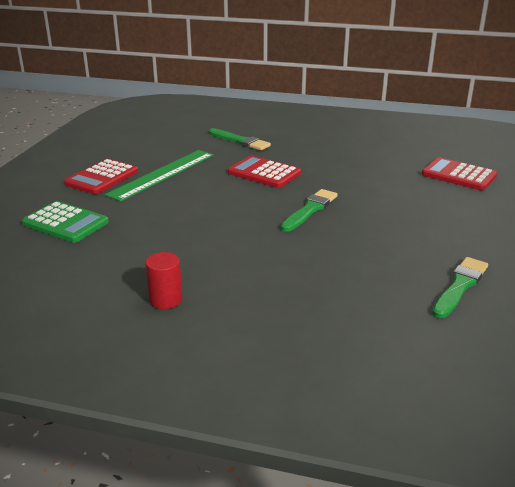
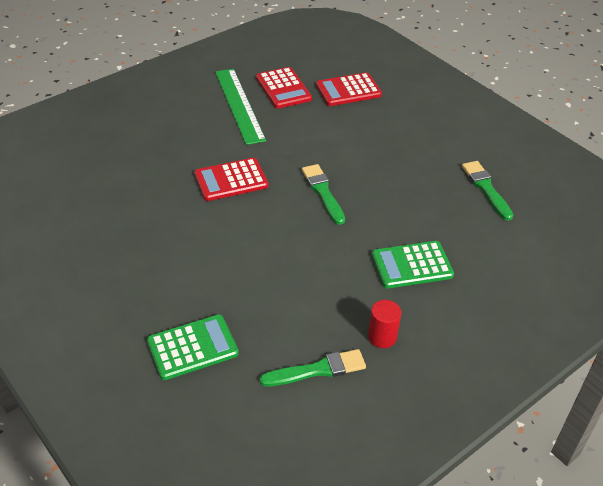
camera: 55 degrees left, 15 degrees up
red calculator [64,159,138,194] -> red calculator moved to [256,67,312,109]
green ruler [105,150,214,202] -> green ruler moved to [215,69,266,145]
green brush [209,128,271,150] -> green brush moved to [260,349,366,387]
none -> green calculator [372,241,454,289]

